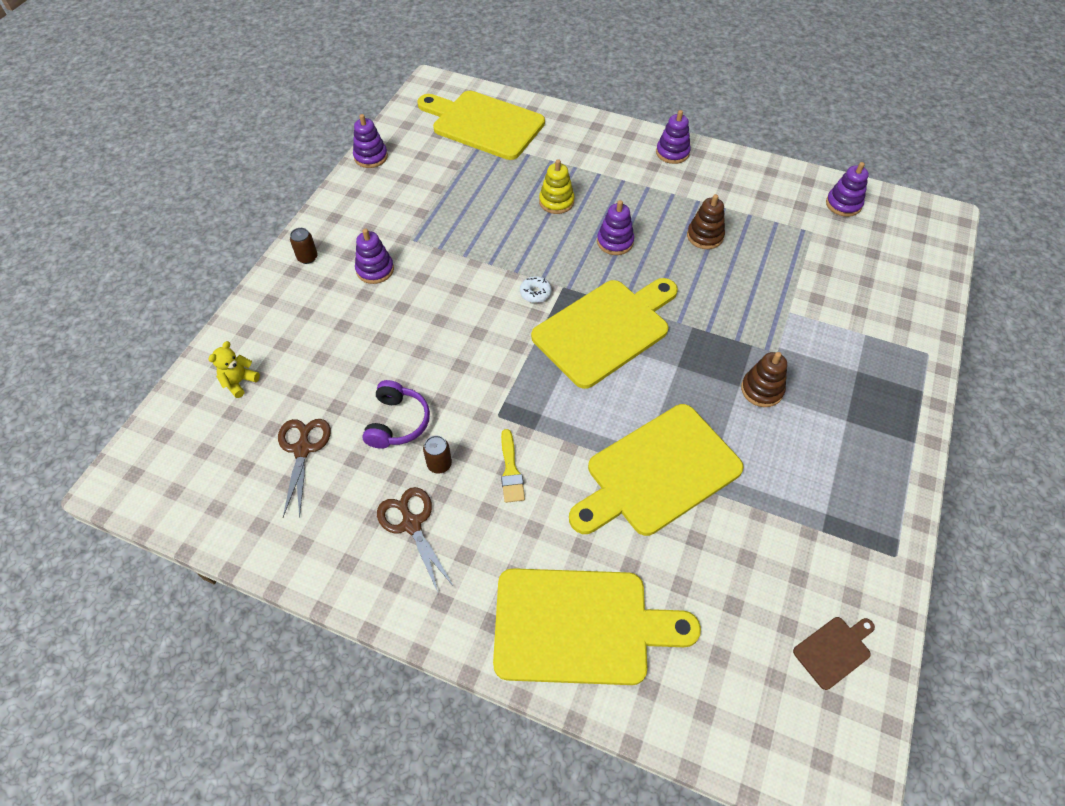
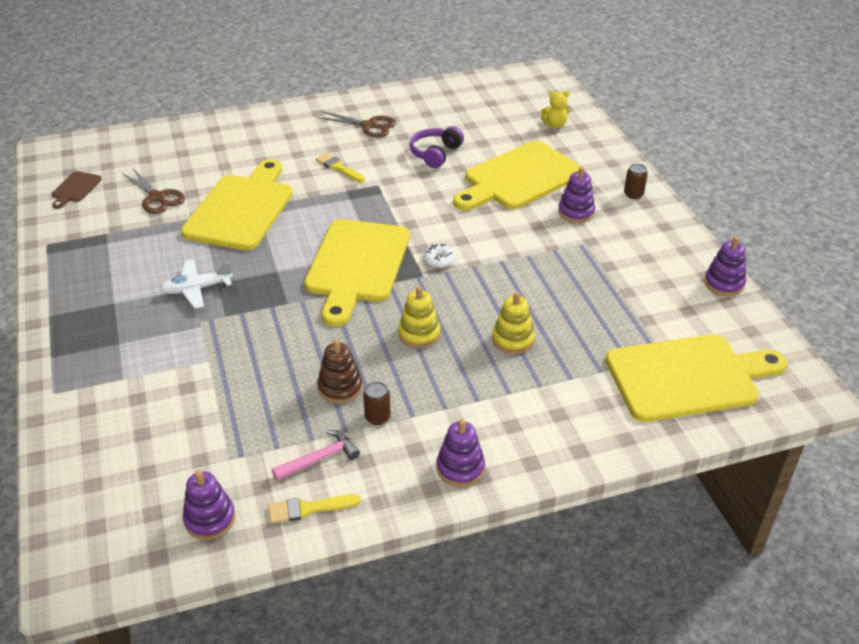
camera: 140 degrees right, 15 degrees down
yellow teddy bear [208,341,260,398] -> yellow teddy bear turned 90 degrees clockwise [541,91,570,128]
brown scissors [278,419,331,518] -> brown scissors moved to [122,169,185,214]
purple headphones [362,380,430,449] -> purple headphones turned 60 degrees clockwise [410,126,464,168]
brown can [423,435,452,474] -> brown can moved to [363,382,391,425]
yellow cutting board [493,568,701,685] -> yellow cutting board moved to [453,141,582,211]
purple stacking toy [597,200,634,255] -> yellow stacking toy [398,286,441,348]
brown stacking toy [741,352,787,407] -> white plane [160,259,233,309]
none -> yellow brush [268,494,361,524]
none -> pink hammer [272,430,360,481]

